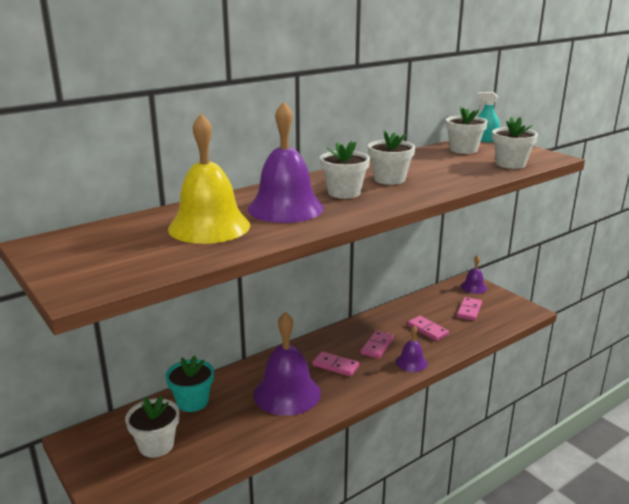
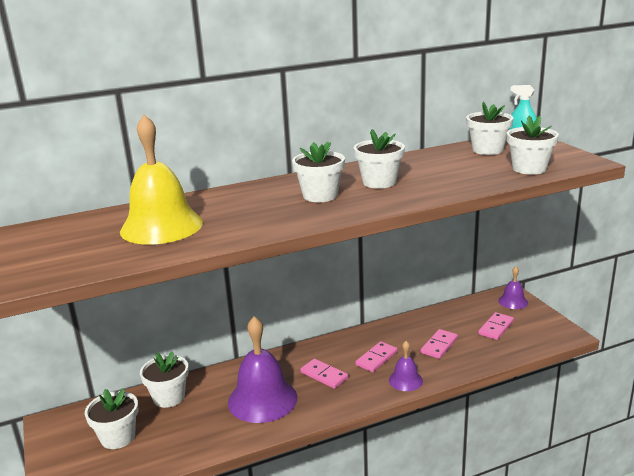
camera: 15 degrees right, 0 degrees up
turquoise flower pot [166,355,214,412] -> white flower pot [140,351,189,408]
purple bell [248,101,324,223] -> none
pink domino [407,316,449,341] -> pink domino turned 60 degrees clockwise [421,329,458,359]

